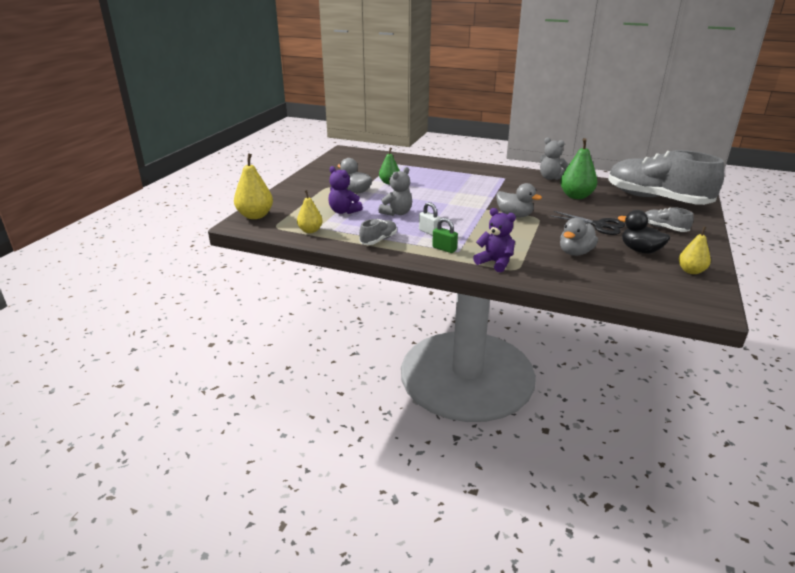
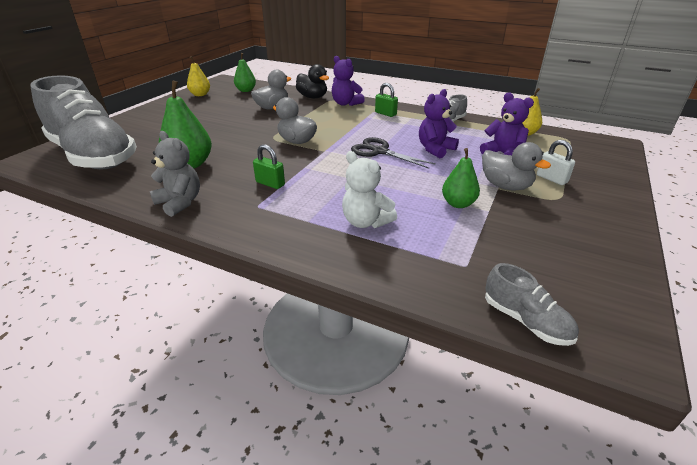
camera: 175 degrees left, 5 degrees up
yellow pear [234,153,273,219] -> none
grey teddy bear [378,167,412,216] -> purple teddy bear [419,89,459,158]
white padlock [419,202,441,236] -> white padlock moved to [537,140,575,185]
black scissors [550,211,625,235] -> black scissors moved to [351,137,436,169]
black duck [618,210,670,254] -> black duck moved to [296,64,329,98]
grey shoe [645,207,694,232] -> grey shoe moved to [485,263,579,346]
none -> green pear [234,53,256,92]
none -> green padlock [253,144,285,189]
none -> white teddy bear [342,151,397,228]

